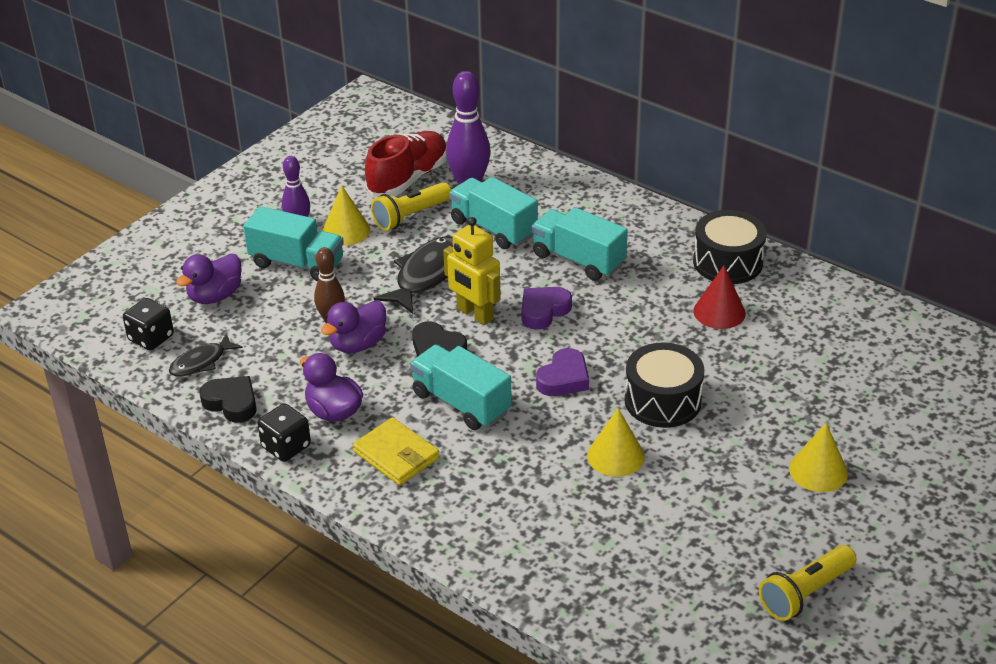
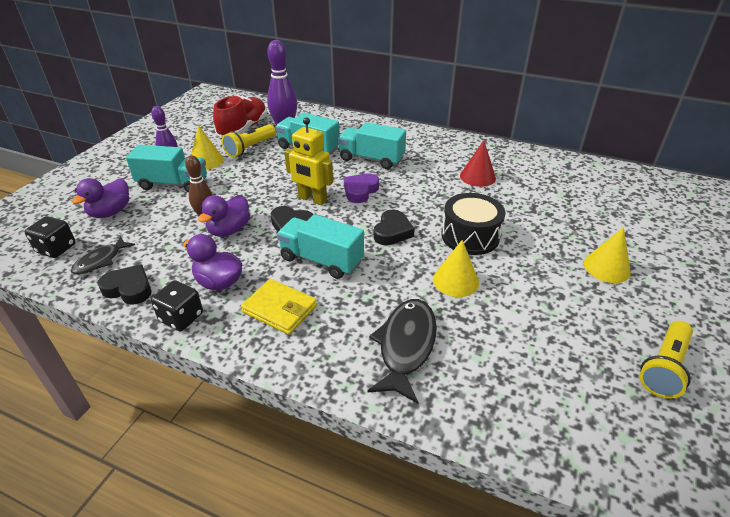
camera: 15 degrees left, 0 degrees up
black fish [374,236,453,314] -> black fish moved to [367,299,437,404]
purple heart [536,348,589,396] -> black heart [374,210,415,245]
black drum [693,210,767,284] -> none

